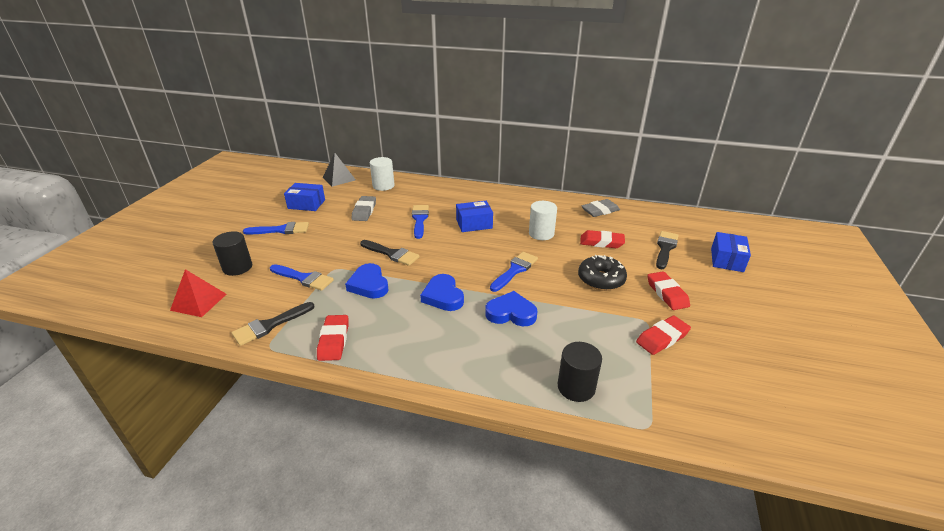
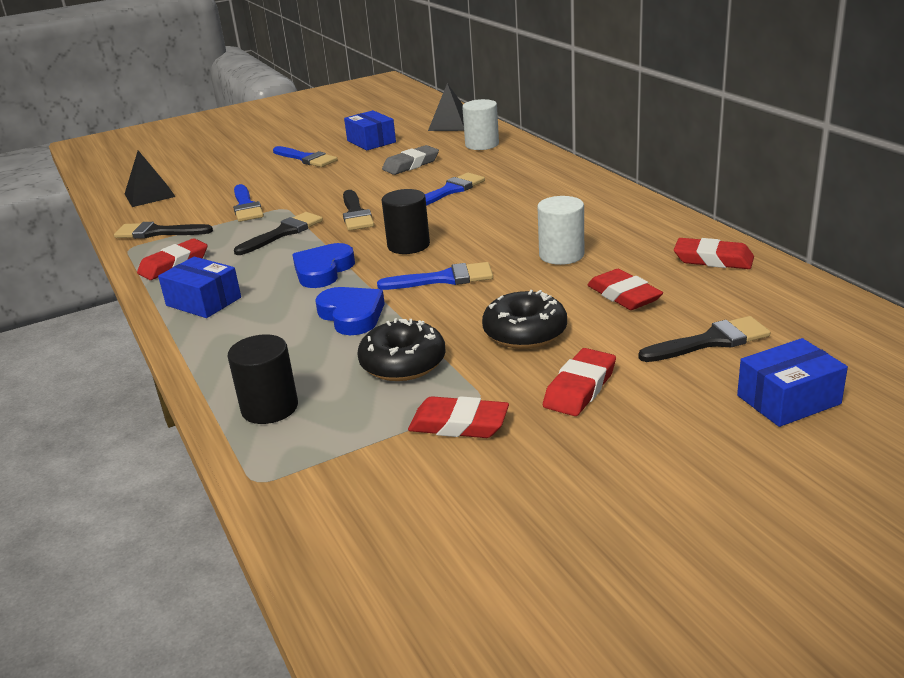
camera: 50 degrees right, 5 degrees down
red pyramid [170,269,226,317] -> black pyramid [125,150,176,207]
black cylinder [212,231,252,276] -> black cylinder moved to [382,189,430,254]
blue heart [345,263,389,299] -> black brush [234,212,323,255]
blue box [456,201,493,232] -> blue box moved to [158,257,241,318]
grey eraser [582,199,620,217] -> red eraser [674,238,754,269]
none -> black donut [357,318,446,381]

